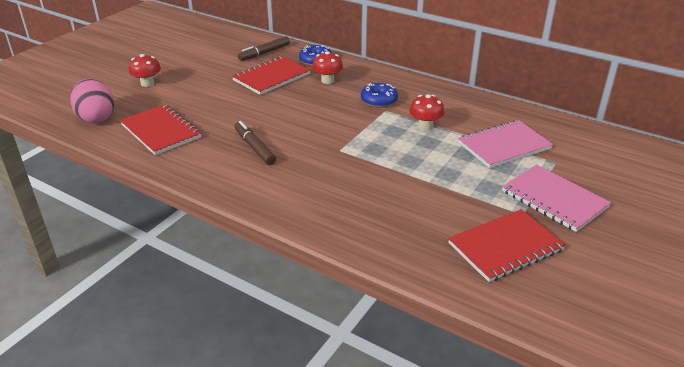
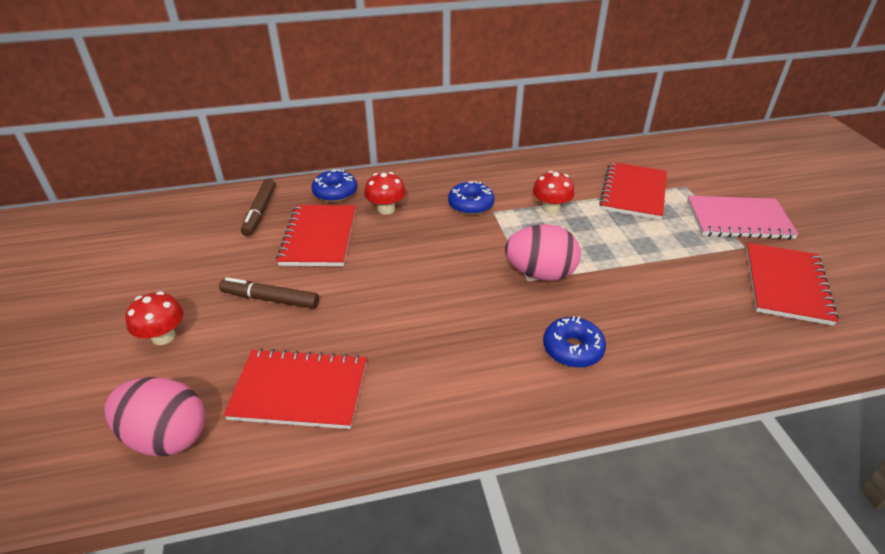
camera: 45 degrees left, 5 degrees up
brown marker [235,121,276,165] -> brown marker moved to [219,277,319,309]
pink notebook [458,120,553,168] -> red notebook [599,162,667,220]
none -> pink egg [505,224,581,281]
none -> blue donut [543,316,606,368]

